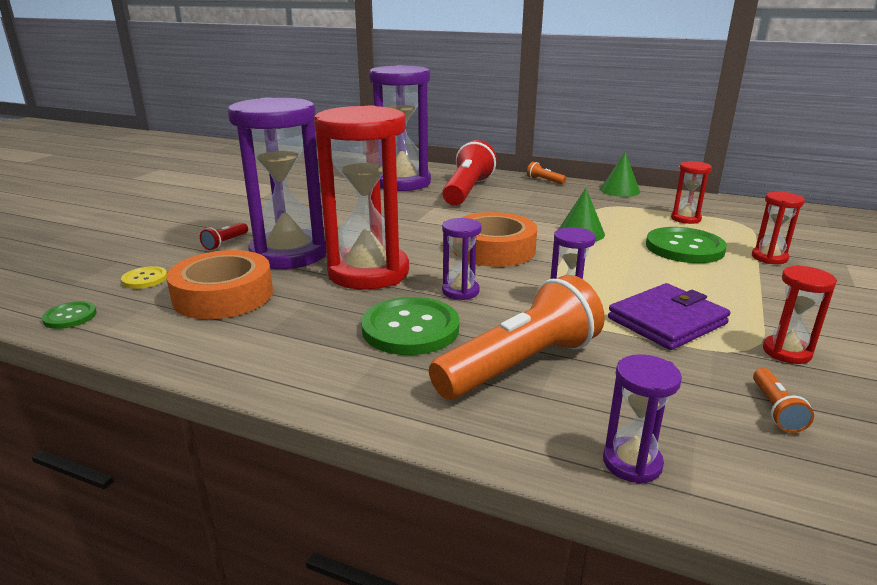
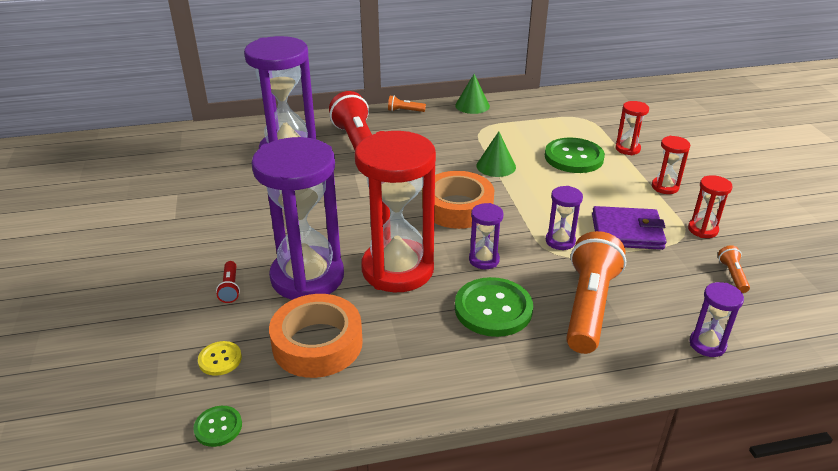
camera: 35 degrees left, 10 degrees up
purple wallet [608,283,730,350] -> purple wallet turned 75 degrees clockwise [592,206,667,250]
red hourglass [671,161,712,224] -> red hourglass moved to [652,136,690,194]
orange flashlight [753,368,814,433] -> orange flashlight turned 150 degrees counterclockwise [718,245,750,293]

